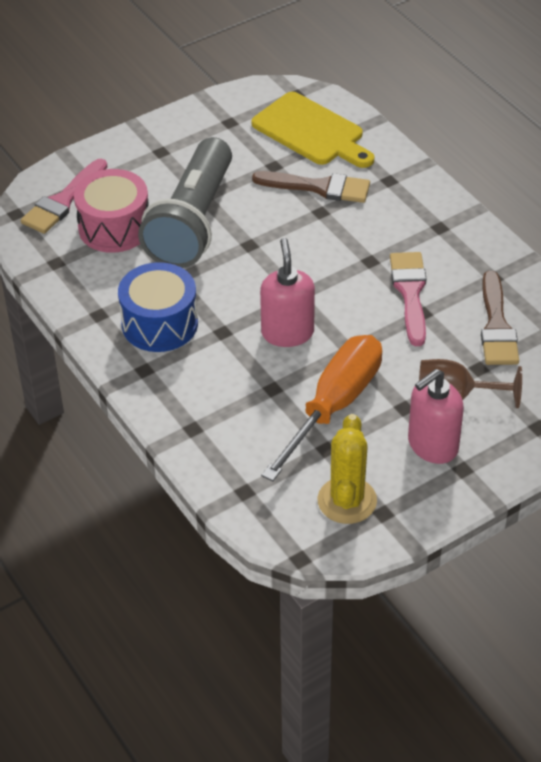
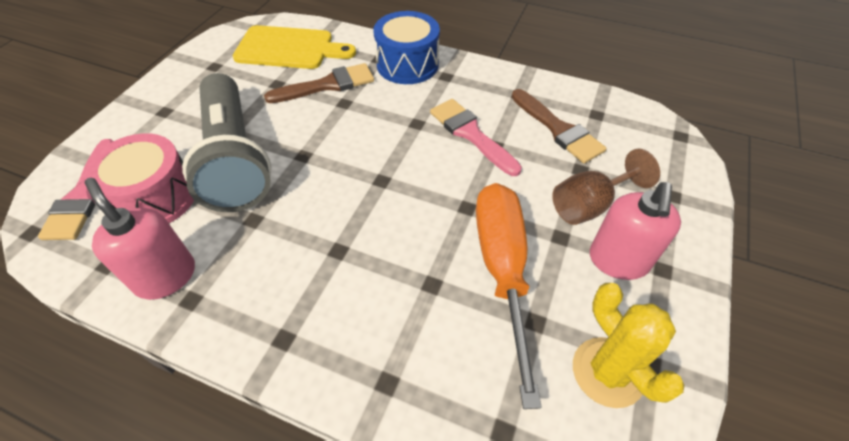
camera: 35 degrees left, 5 degrees up
blue drum [118,262,198,352] -> blue drum moved to [373,11,440,84]
pink soap dispenser [260,238,315,347] -> pink soap dispenser moved to [85,178,195,300]

